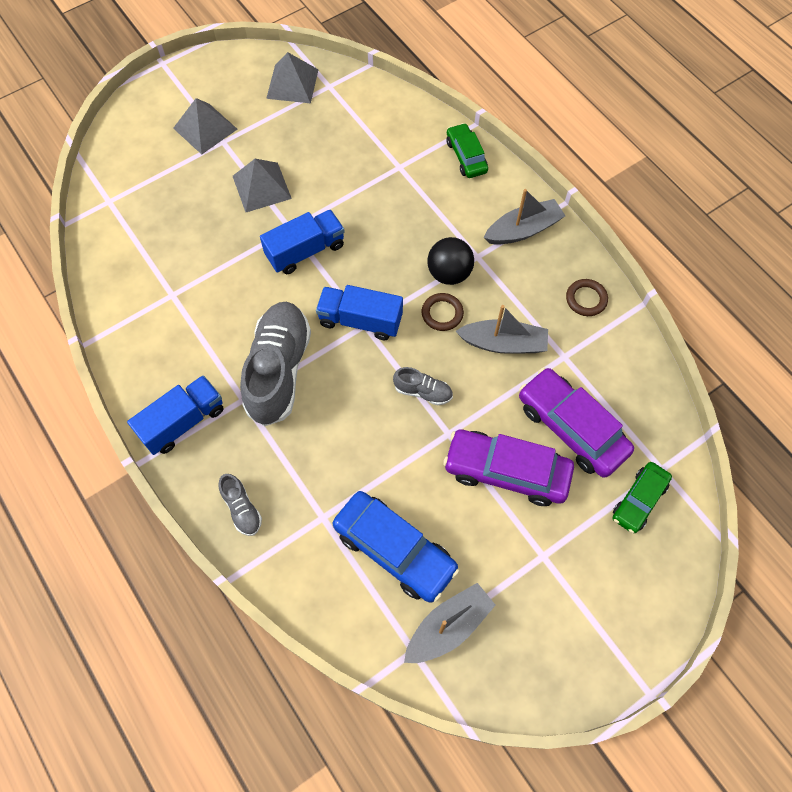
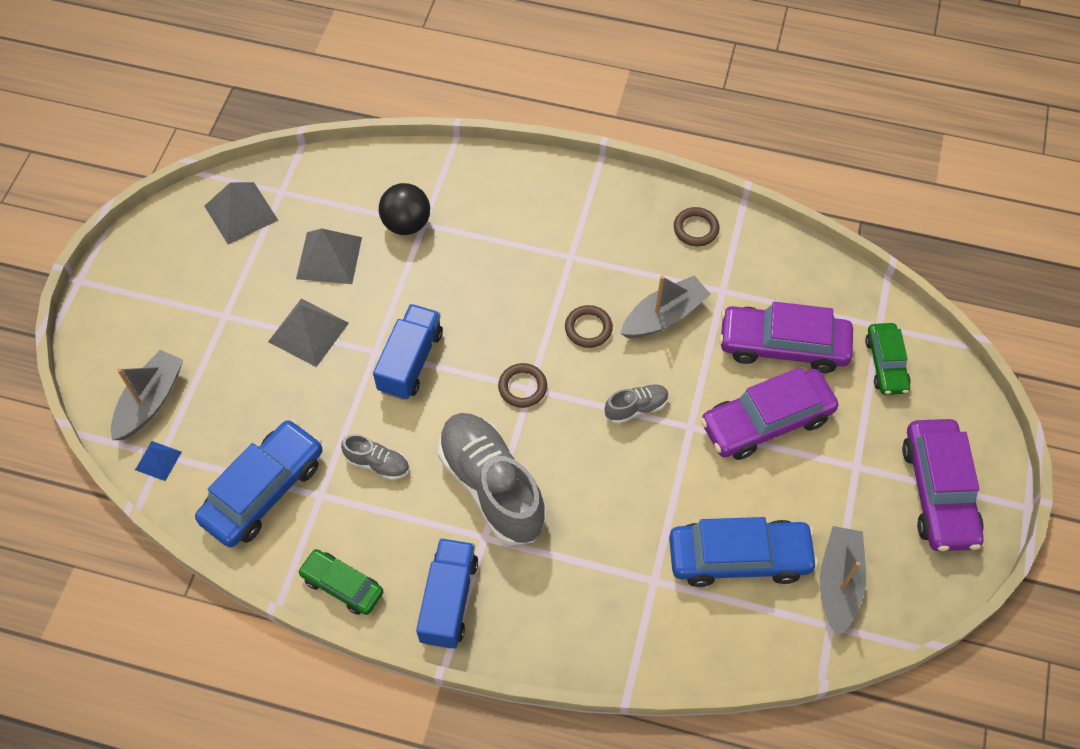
camera: 40 degrees left, 5 degrees down
grey pyramid [173,98,237,155] -> grey pyramid moved to [296,228,362,284]
grey shoe [218,474,262,536] -> grey shoe moved to [341,434,409,480]
blue truck [316,285,403,340] -> brown ring [498,363,547,408]
black ball [427,237,474,285] -> black ball moved to [379,183,430,235]
green car [447,123,488,178] -> green car moved to [298,549,384,615]
grey boat [484,189,565,245] -> grey boat moved to [111,350,183,440]
none -> blue pyramid [135,441,181,481]
none -> blue car [195,419,322,547]
none -> purple car [902,419,984,551]

